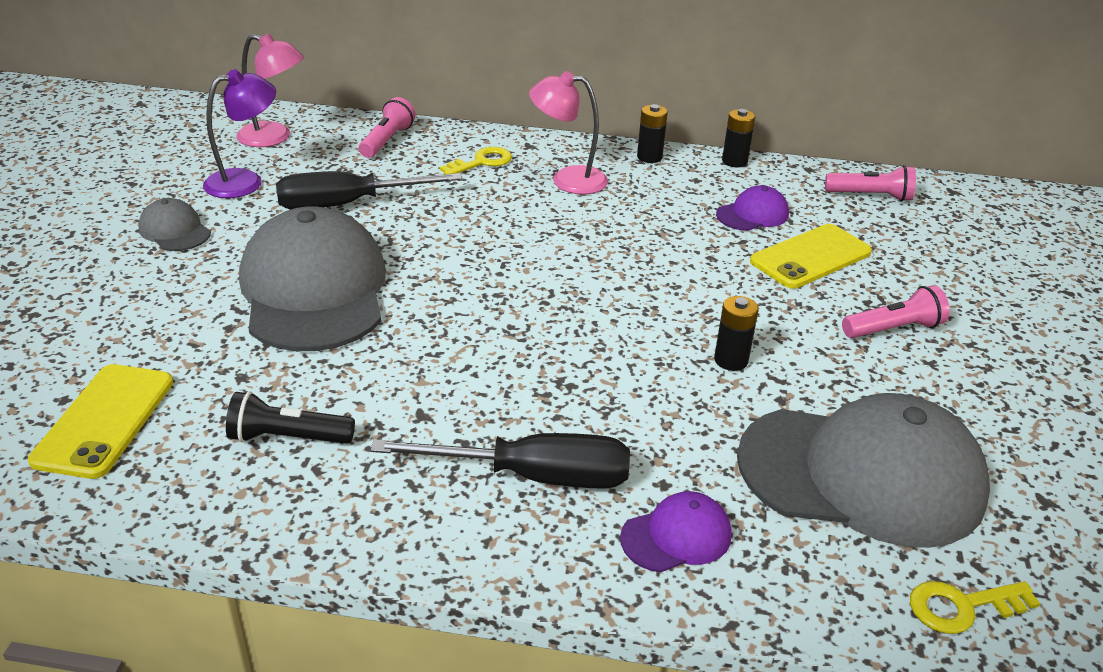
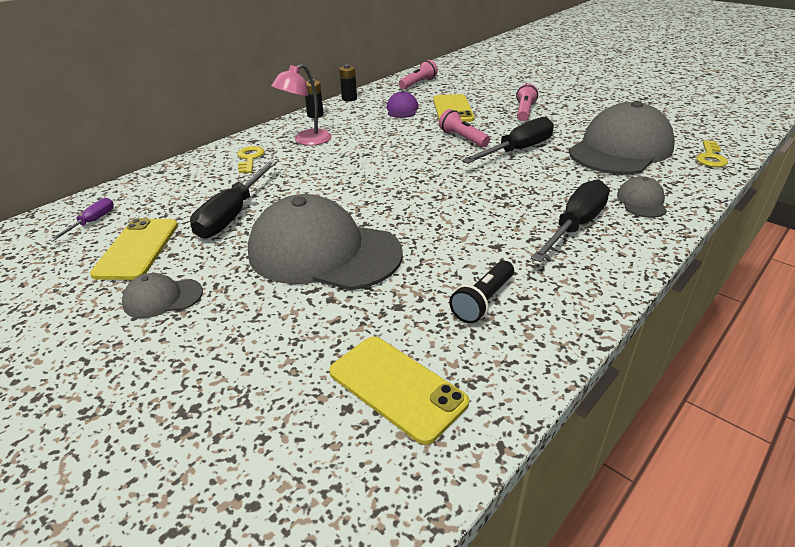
camera: 55 degrees left, 0 degrees up
purple lamp [203,69,276,198] -> yellow phone [90,218,178,280]
pink lamp [236,34,304,147] -> purple screwdriver [49,198,114,242]
pink flashlight [359,97,416,158] -> pink flashlight moved to [439,109,490,147]
purple cap [620,491,732,572] -> grey cap [617,176,667,218]
black battery [714,296,759,371] -> black screwdriver [462,117,554,164]

